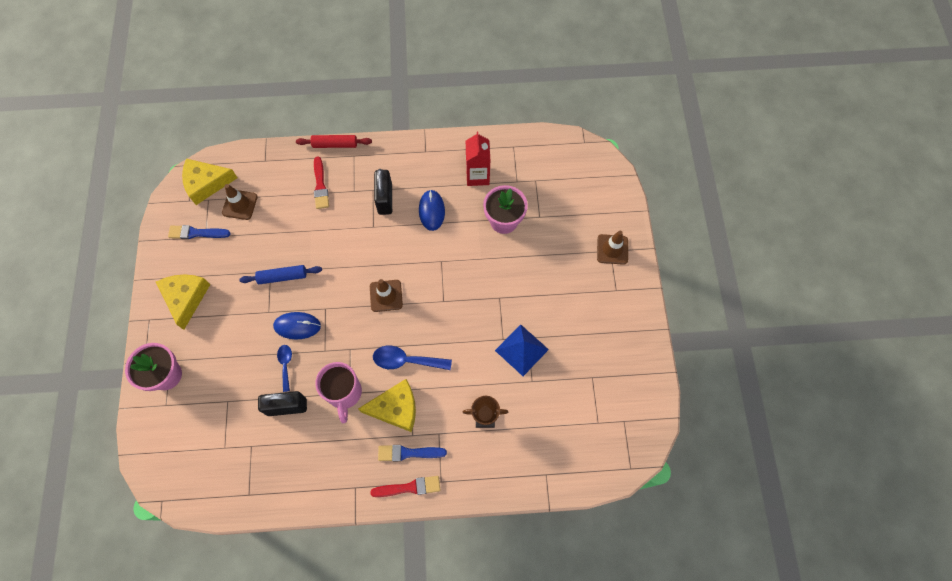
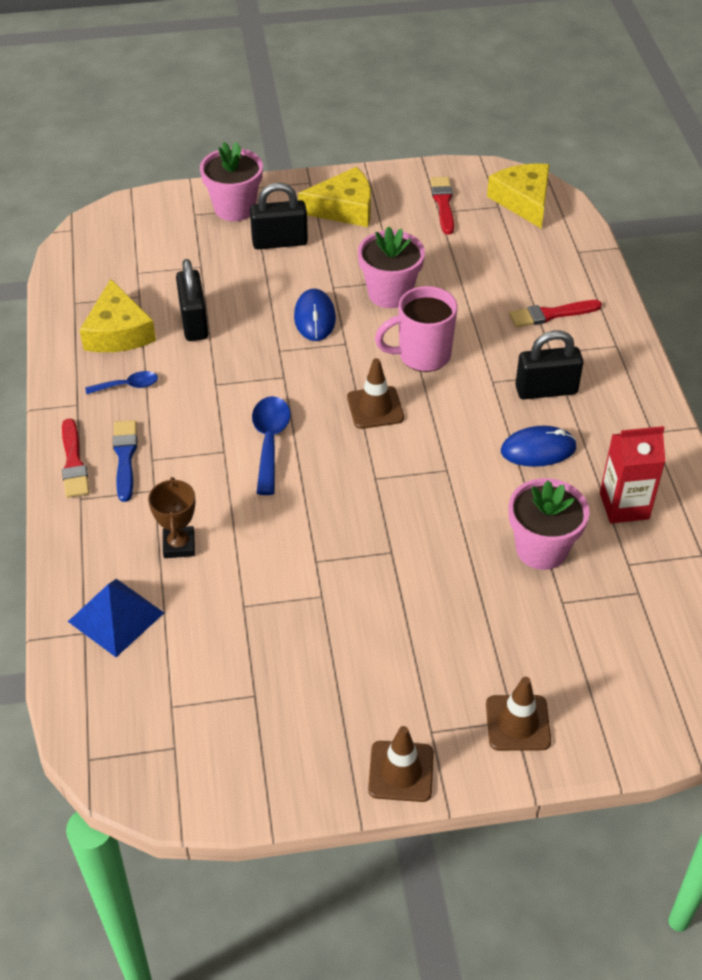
camera: 85 degrees right, 20 degrees down
blue brush [168,225,231,239] -> red brush [430,176,454,235]
brown traffic cone [222,184,258,220] -> brown traffic cone moved to [368,726,434,802]
blue rolling pin [239,265,322,284] -> pink flower pot [358,226,425,308]
blue spoon [277,345,292,392] -> blue spoon moved to [85,371,158,394]
red rolling pin [296,135,372,148] -> none
pink mug [315,362,362,423] -> pink mug moved to [375,286,458,372]
yellow cheese [358,379,416,432] -> yellow cheese moved to [80,279,156,352]
blue pyramid [495,324,549,376] -> blue pyramid moved to [68,579,164,657]
none -> black padlock [250,183,308,249]

